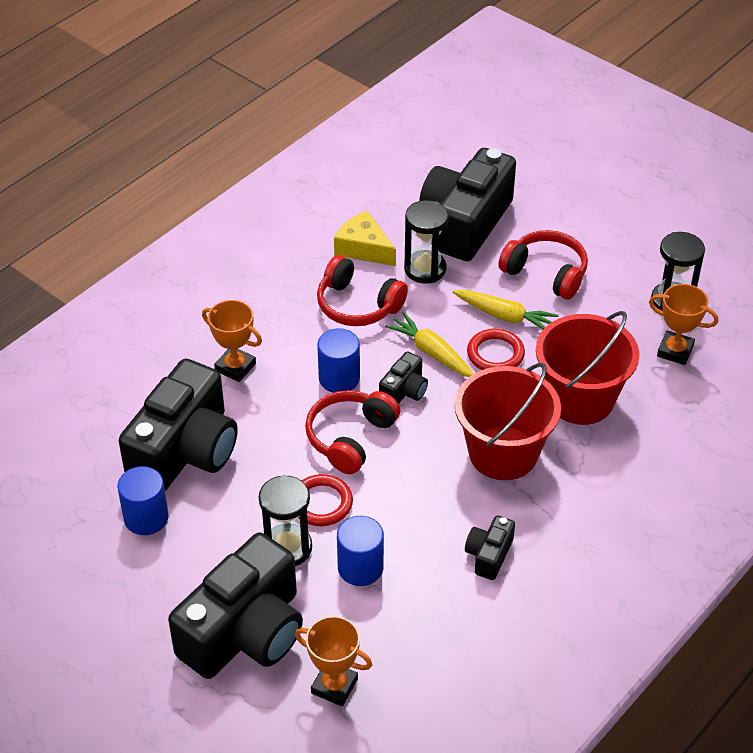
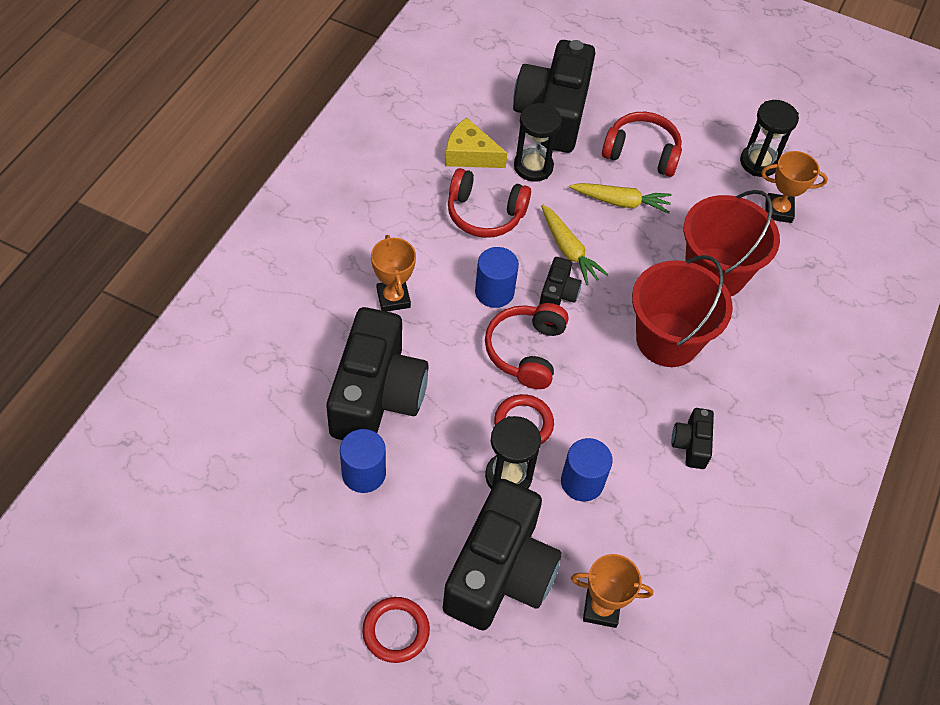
camera: 20 degrees left, 10 degrees up
orange trophy [202,300,262,382] -> orange trophy turned 60 degrees clockwise [371,235,416,312]
yellow carrot [385,312,473,377] -> yellow carrot turned 150 degrees counterclockwise [541,204,609,285]
red ring [467,329,525,370] -> red ring moved to [362,597,430,663]

